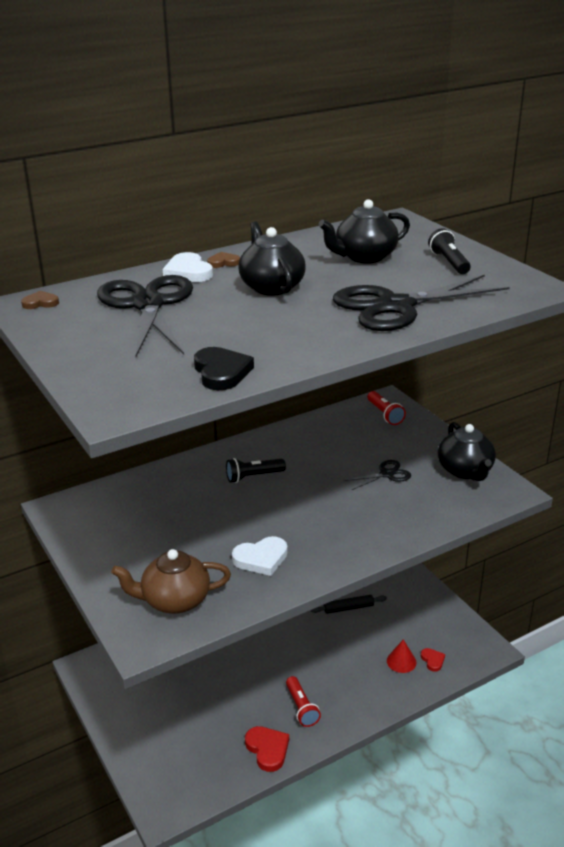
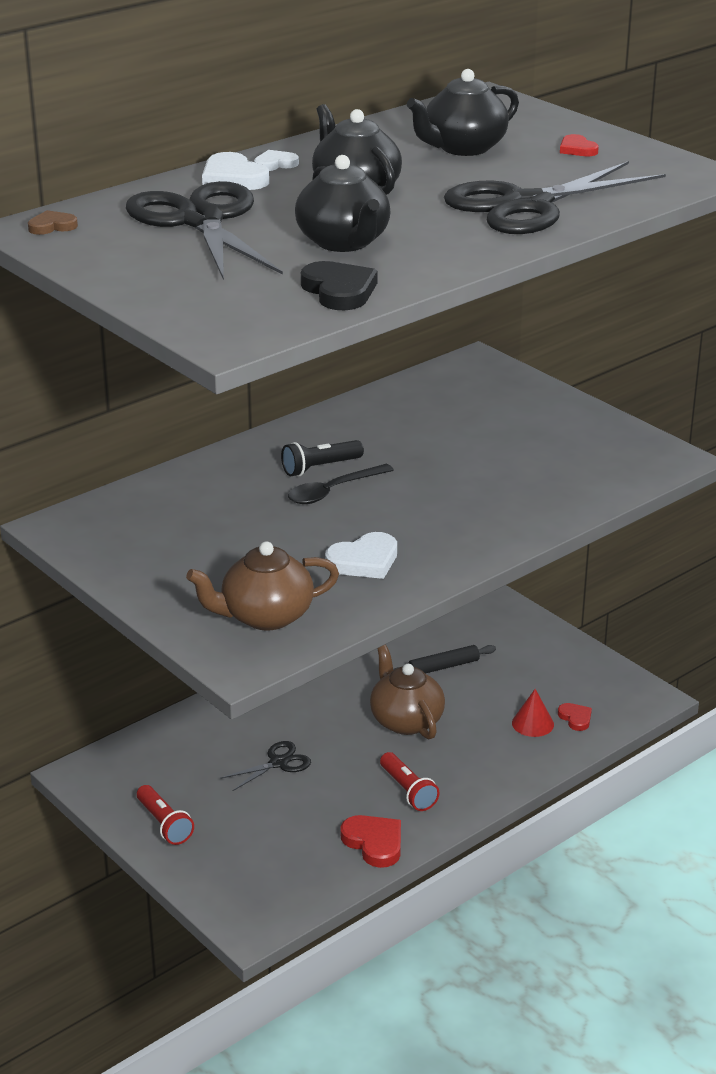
camera: 10 degrees left, 0 degrees up
brown heart [207,252,240,268] -> white heart [254,150,299,171]
black scissors [343,460,411,490] -> black scissors moved to [220,741,311,791]
red flashlight [368,391,406,425] -> red flashlight moved to [137,785,194,845]
black flashlight [428,228,471,274] -> red heart [560,134,599,156]
black teapot [438,422,496,481] -> black teapot moved to [295,155,391,252]
none -> black spoon [288,464,394,504]
none -> brown teapot [370,644,445,739]

